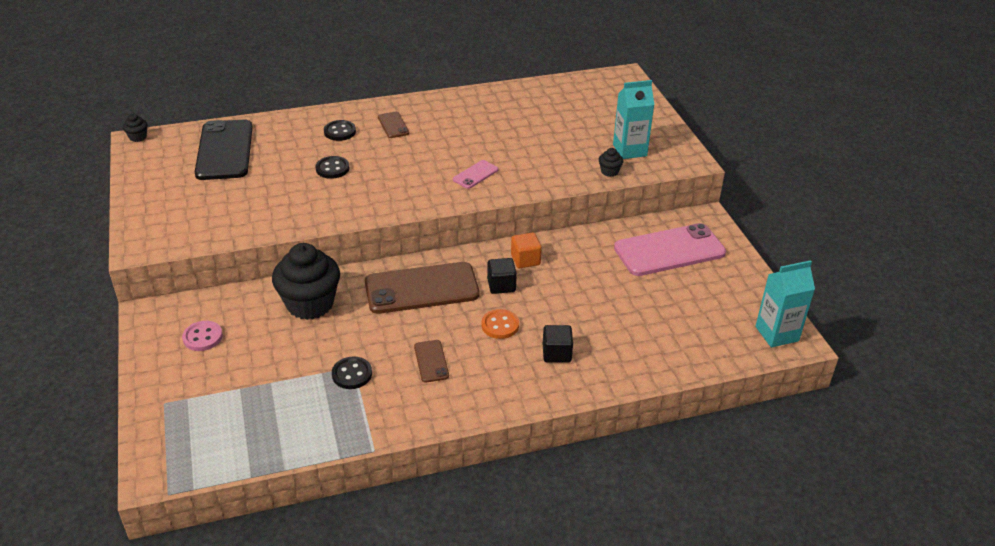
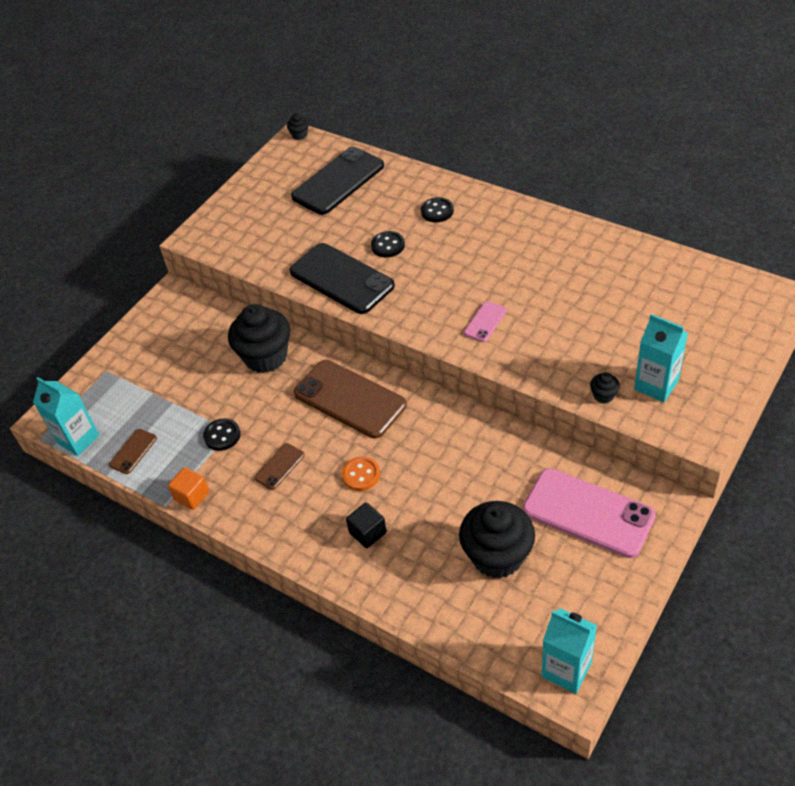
camera: 55 degrees right, 10 degrees up
pink button [182,321,223,351] -> none
brown phone [378,112,409,138] -> brown phone moved to [109,429,157,474]
pink phone [453,160,498,189] -> pink phone turned 60 degrees counterclockwise [464,301,507,342]
black cube [487,258,517,294] -> none
orange cube [511,233,542,268] -> orange cube moved to [168,467,209,510]
none -> turquoise carton [33,377,99,456]
none -> black phone [290,243,395,314]
none -> black cupcake [459,501,535,579]

